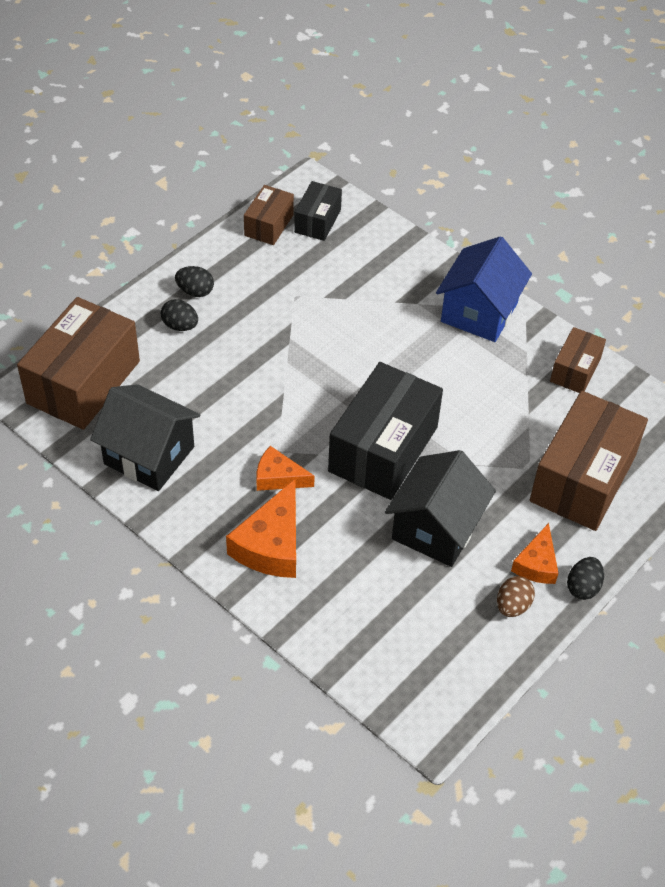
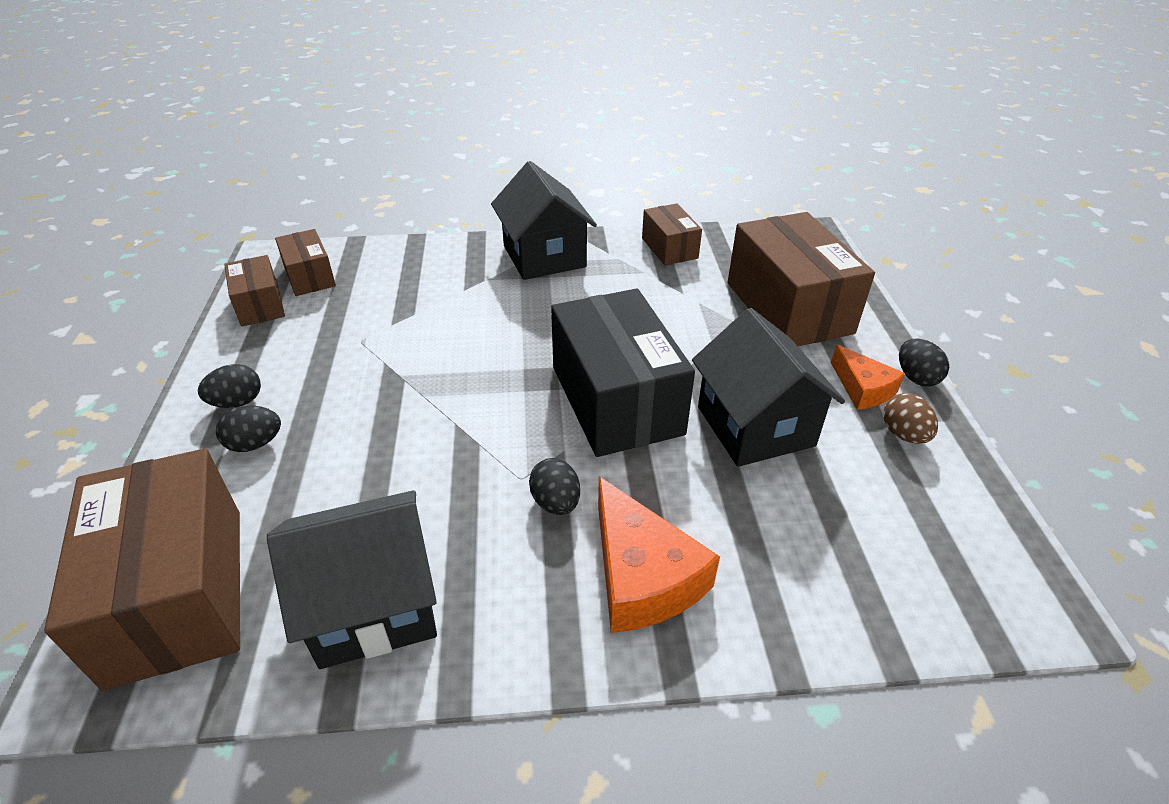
camera: 45 degrees left, 10 degrees down
orange cheese [256,446,315,491] -> black egg [529,458,580,515]
black box [294,181,342,241] -> brown box [275,229,336,296]
blue house [436,236,532,342] -> black house [491,161,597,280]

